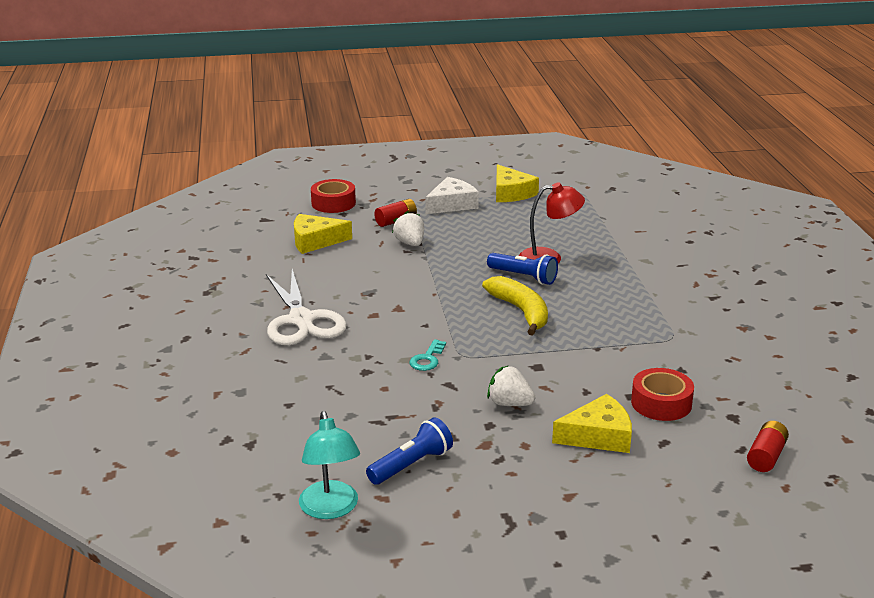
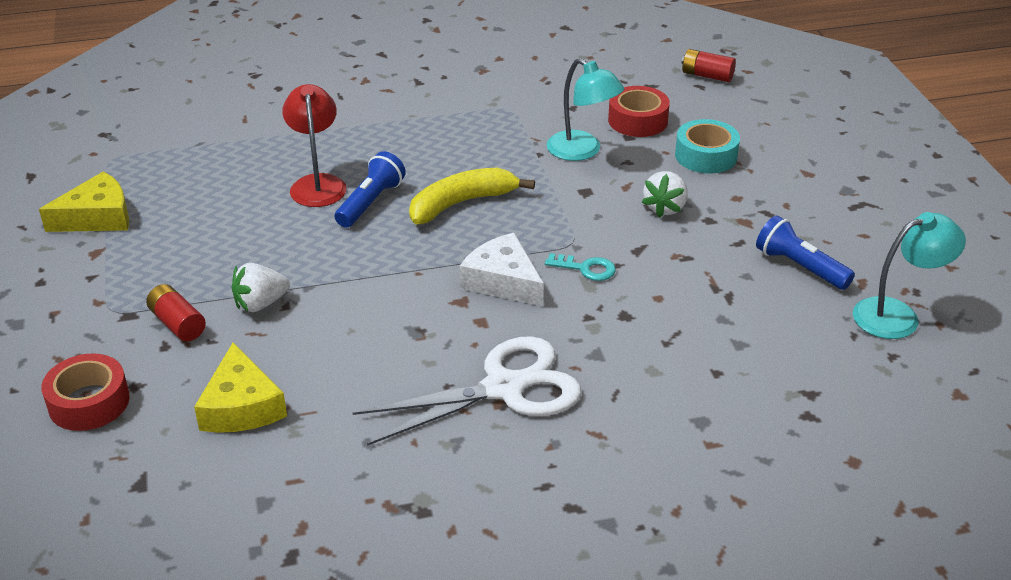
camera: 95 degrees left, 10 degrees up
white cheese [425,177,479,214] -> white cheese moved to [460,233,544,306]
yellow cheese [552,394,632,453] -> turquoise tape [675,119,740,173]
none -> turquoise lamp [547,58,624,161]

